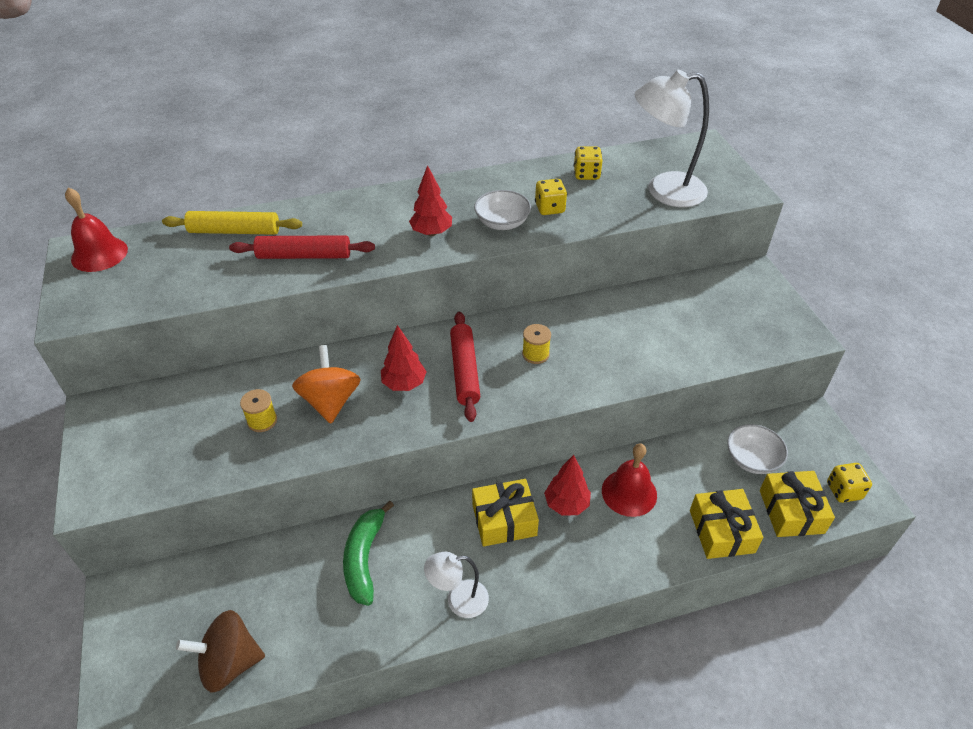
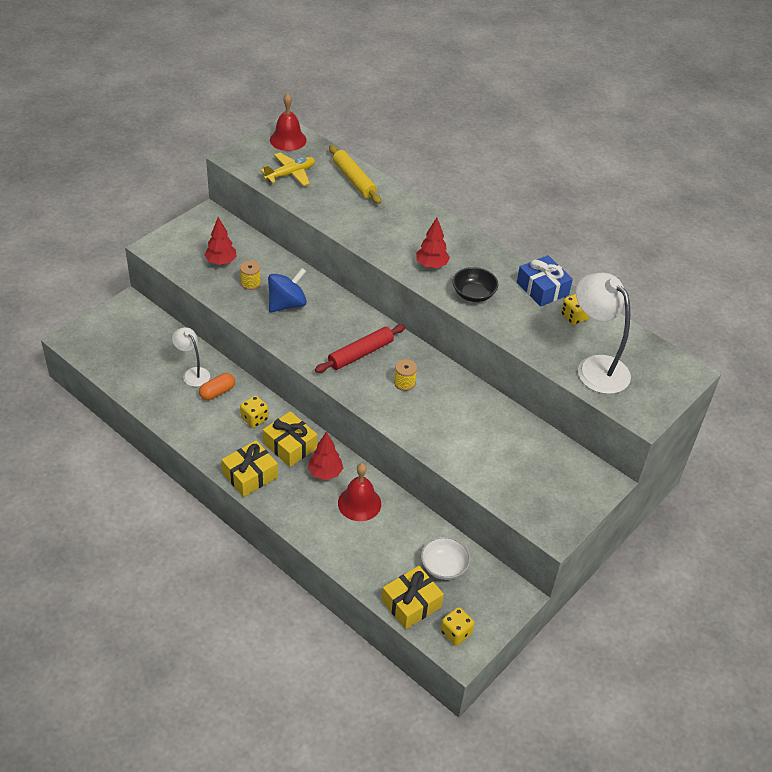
camera: 55 degrees right, 0 degrees up
brown spinning top [176,610,265,693] -> none
red rolling pin [229,235,375,259] -> none
orange spinning top [292,345,361,424] -> blue spinning top [268,268,307,312]
green banana [343,501,394,606] -> orange capsule [199,373,235,400]
red tree [381,325,427,391] -> red tree moved to [204,217,237,265]
white lamp [424,552,489,618] -> white lamp moved to [172,327,210,387]
white bowl [474,190,531,230] -> black bowl [453,267,499,302]
yellow dice [535,179,567,215] -> yellow dice moved to [240,396,269,428]
yellow gift [690,489,763,559] -> yellow gift moved to [222,440,278,497]
none -> yellow plane [260,153,315,186]
none -> blue gift [517,255,573,307]

